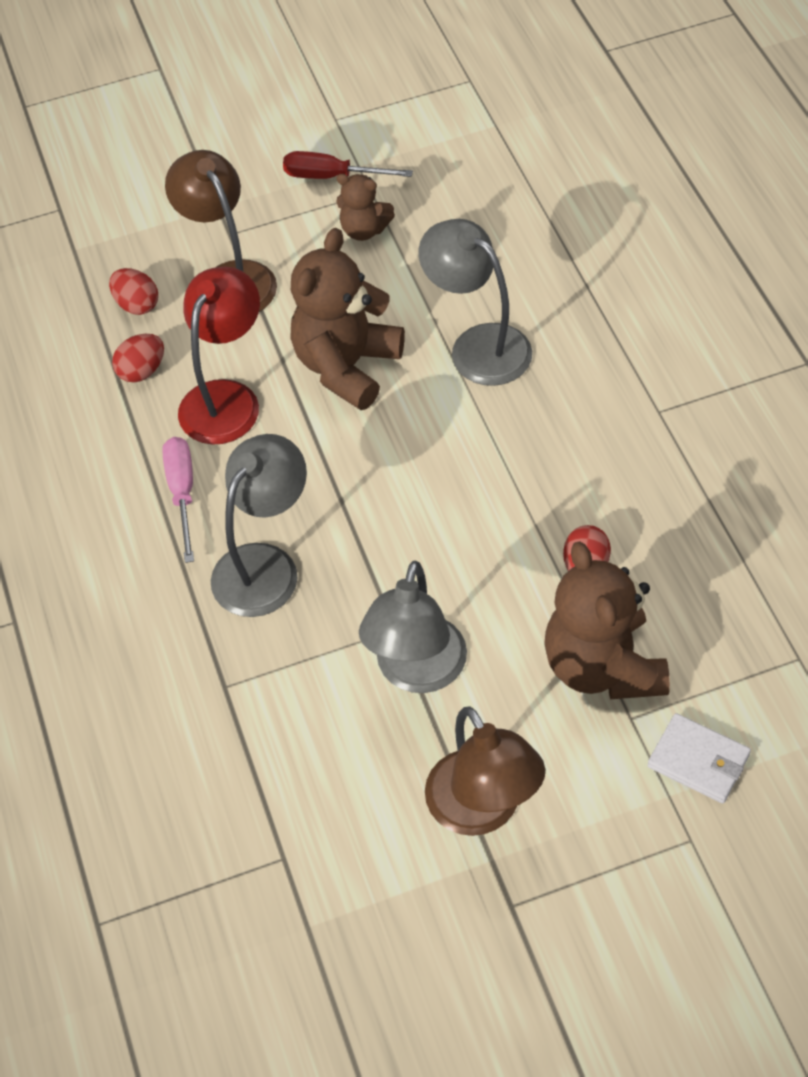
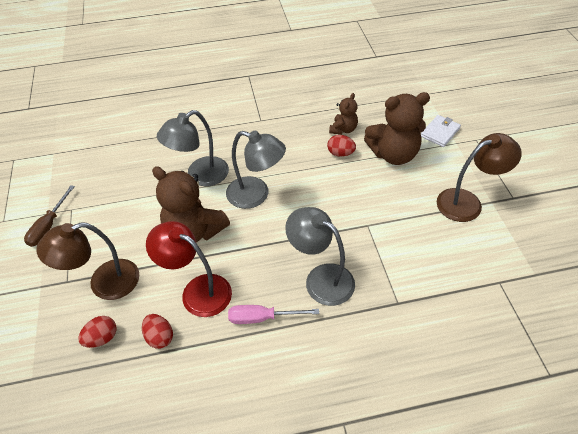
camera: 85 degrees left, 5 degrees down
red screwdriver [283,151,413,179] -> brown screwdriver [24,185,75,247]
brown teddy bear [336,174,395,241] -> brown teddy bear moved to [329,93,358,135]
grey lamp [359,561,467,693] -> grey lamp moved to [226,131,286,209]

